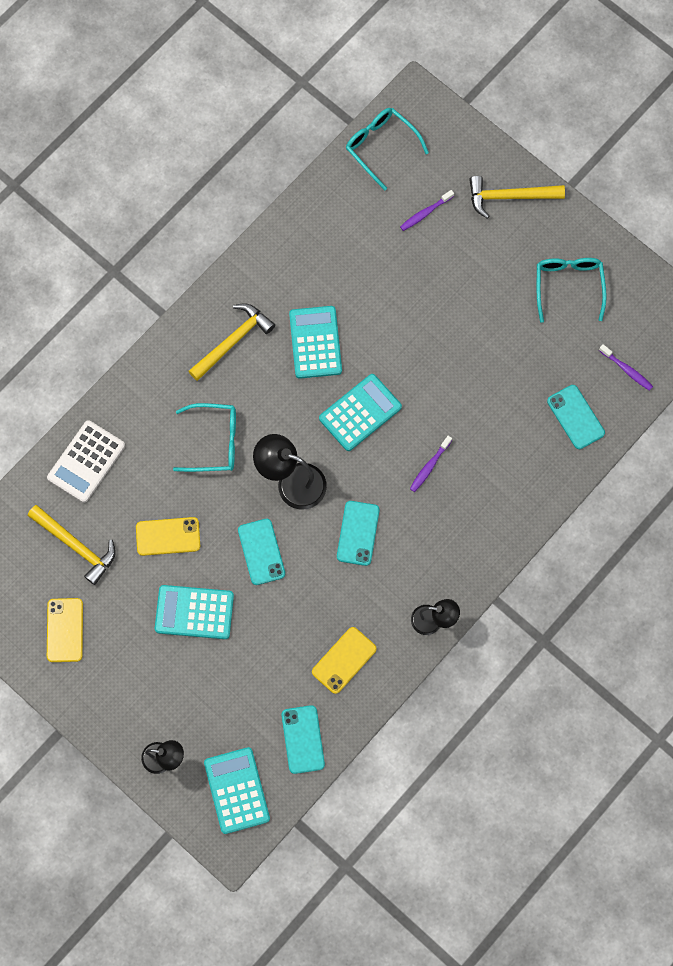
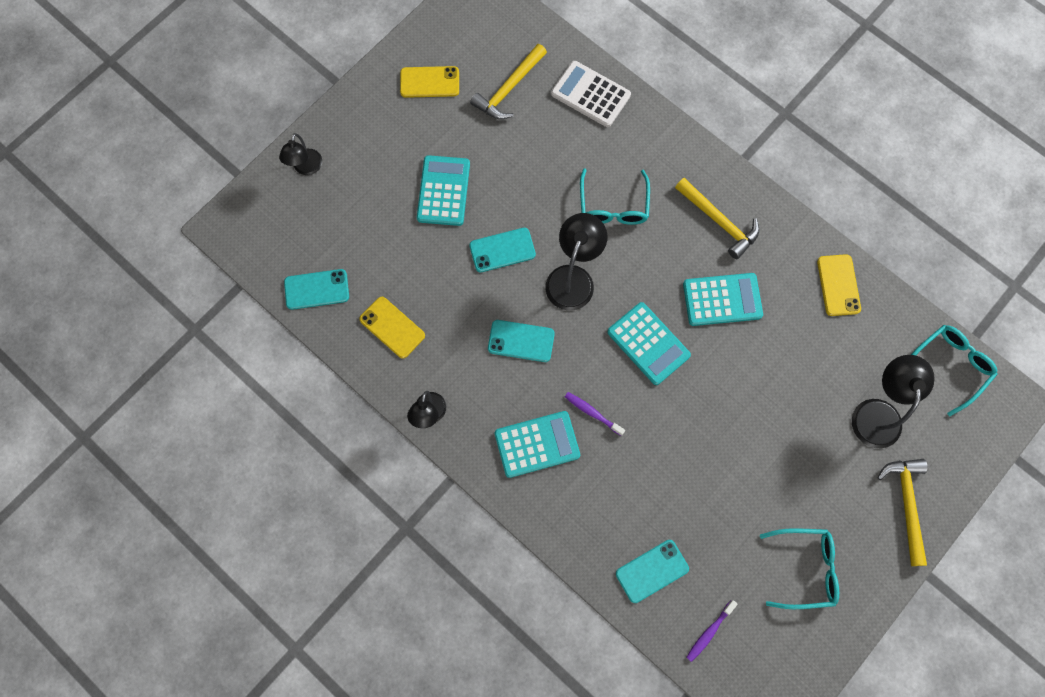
camera: 90 degrees right, 0 degrees up
yellow phone [136,517,200,556] -> yellow phone moved to [817,254,861,316]
turquoise calculator [204,747,270,834] -> turquoise calculator moved to [495,411,580,478]
purple toothbrush [400,190,454,231] -> black lamp [852,355,935,448]

